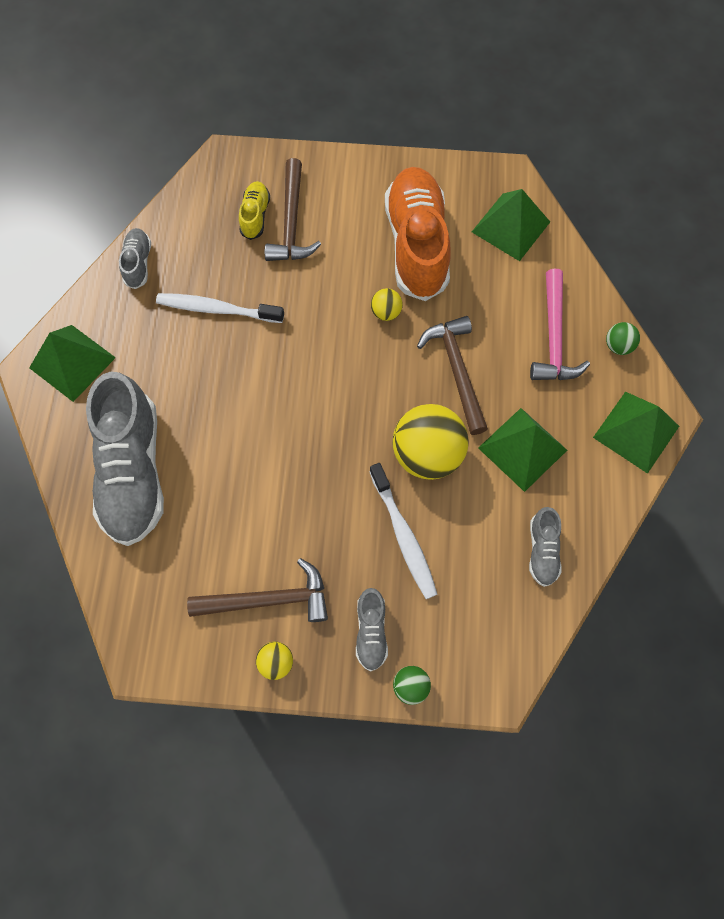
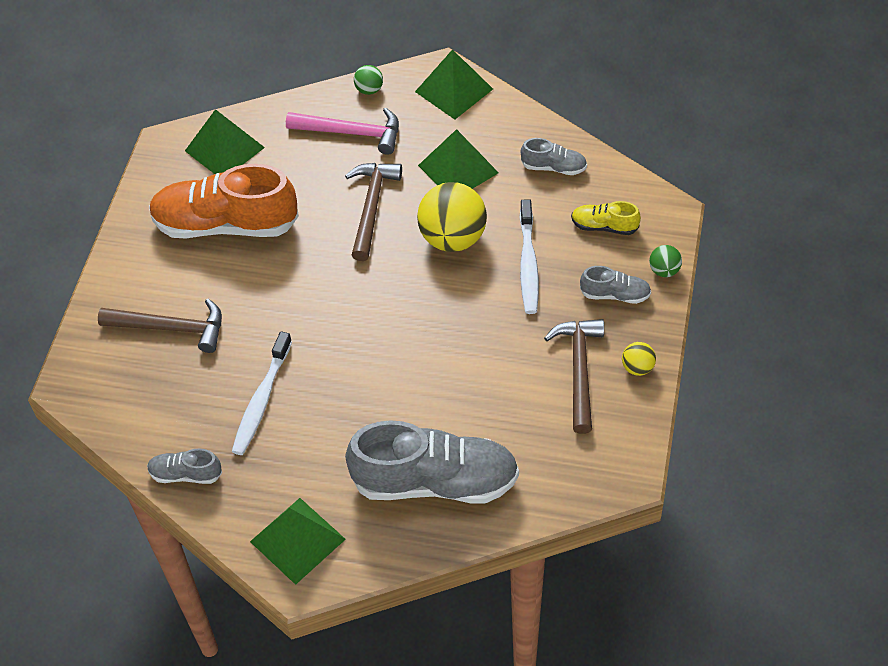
camera: 80 degrees left, 15 degrees down
yellow shoe [239,181,270,240] -> yellow shoe moved to [571,201,641,235]
white toothbrush [369,463,437,599] -> white toothbrush turned 105 degrees clockwise [519,199,539,314]
yellow ball [371,288,403,321] -> none
brown hammer [417,316,488,435] -> brown hammer turned 105 degrees clockwise [345,163,402,261]

